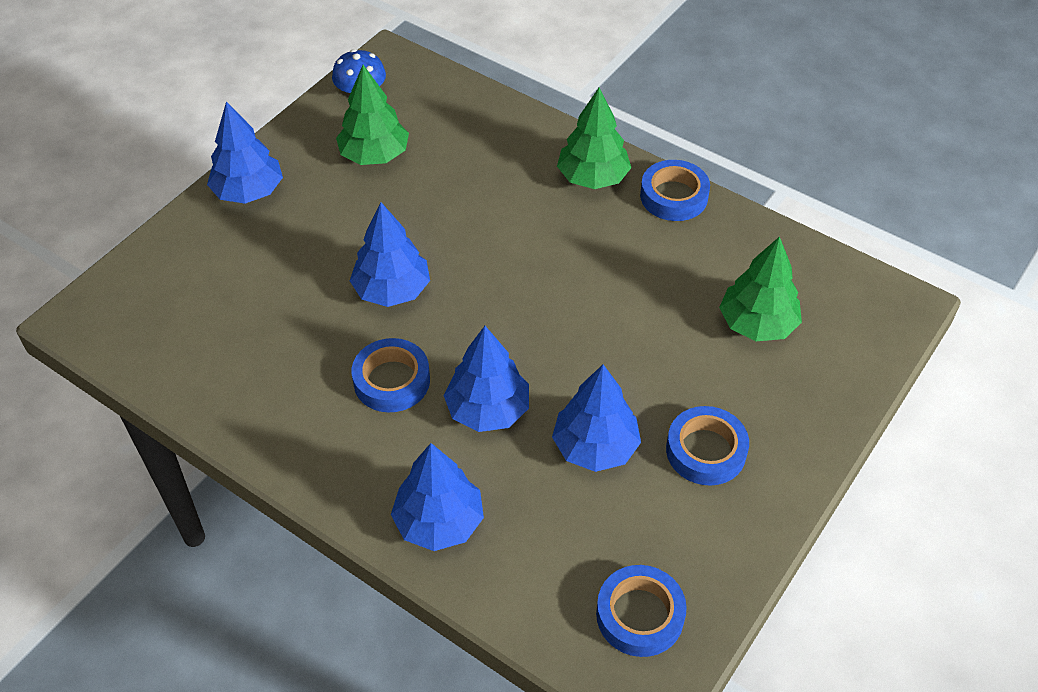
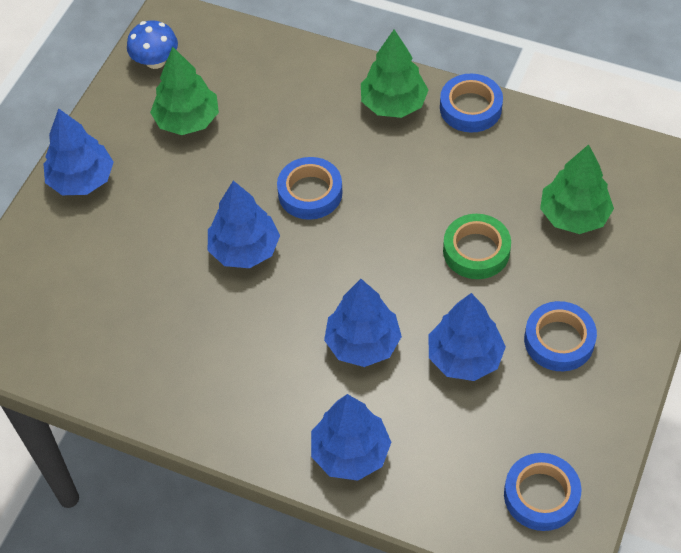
camera: 10 degrees left, 5 degrees up
blue tape [352,338,430,412] -> blue tape moved to [277,157,343,220]
none -> green tape [443,214,511,279]

